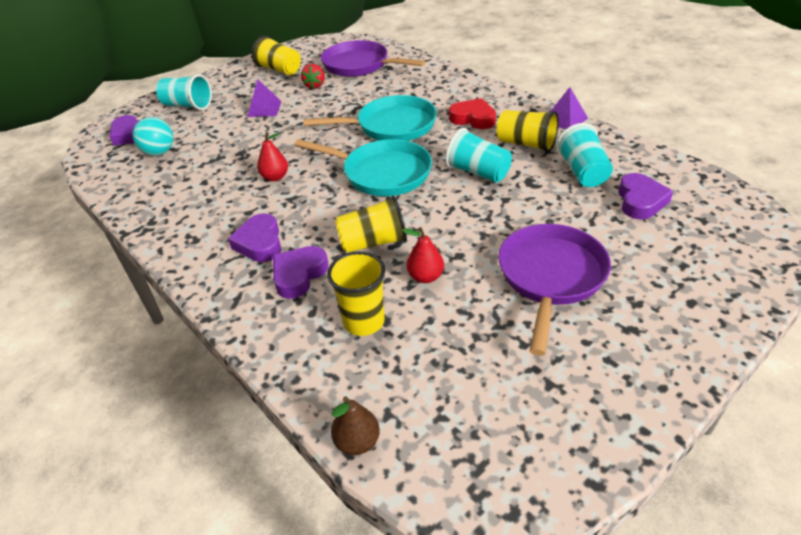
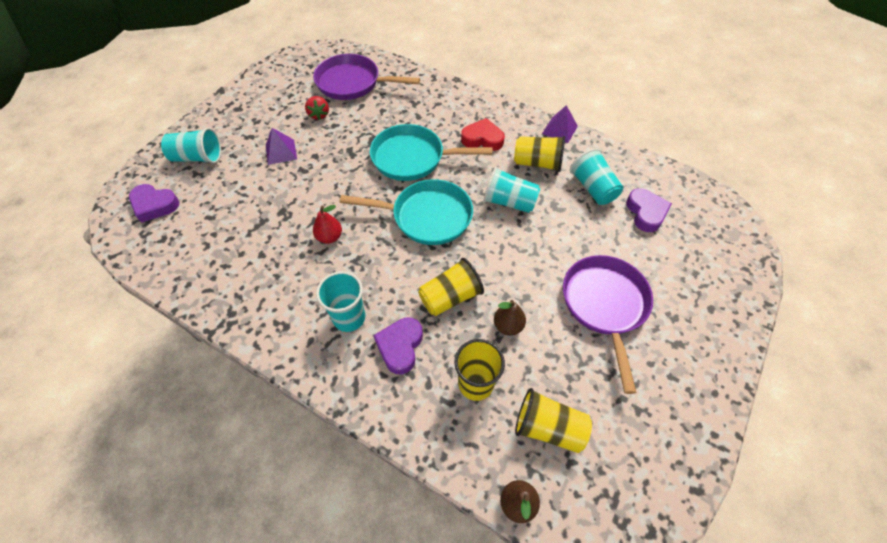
camera: 20 degrees left, 15 degrees up
turquoise ball [132,117,173,156] -> none
purple heart [228,213,281,262] -> turquoise cup [316,271,365,332]
yellow cup [252,35,301,75] -> yellow cup moved to [515,388,592,453]
turquoise pan [304,95,437,141] -> turquoise pan turned 150 degrees counterclockwise [370,124,493,181]
red pear [402,227,444,283] -> brown pear [494,300,526,336]

